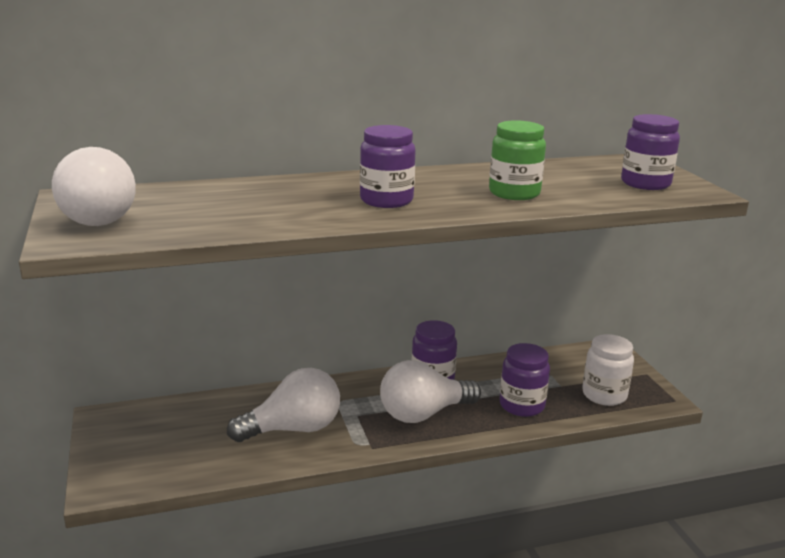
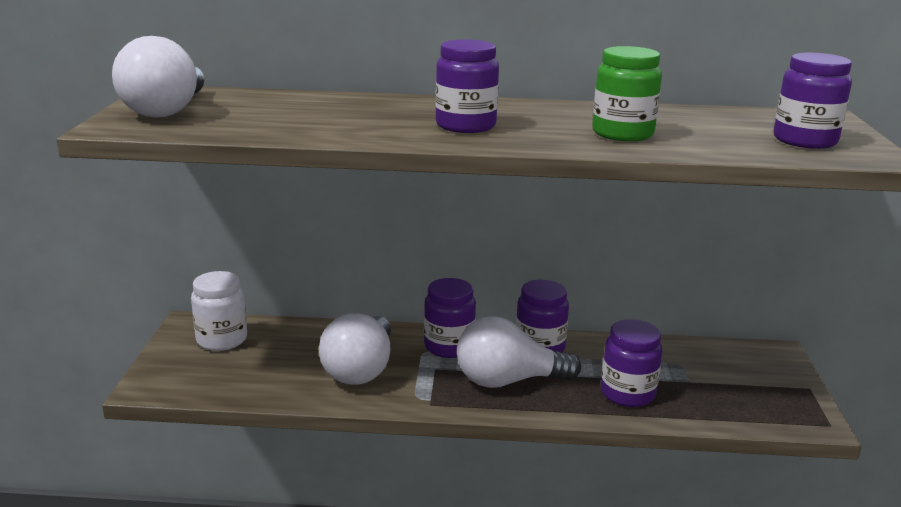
camera: 20 degrees right, 0 degrees up
white light bulb [227,368,340,442] -> white light bulb turned 105 degrees clockwise [319,313,391,385]
white jar [582,334,634,406] -> white jar moved to [191,271,247,351]
none -> purple jar [424,278,476,358]

